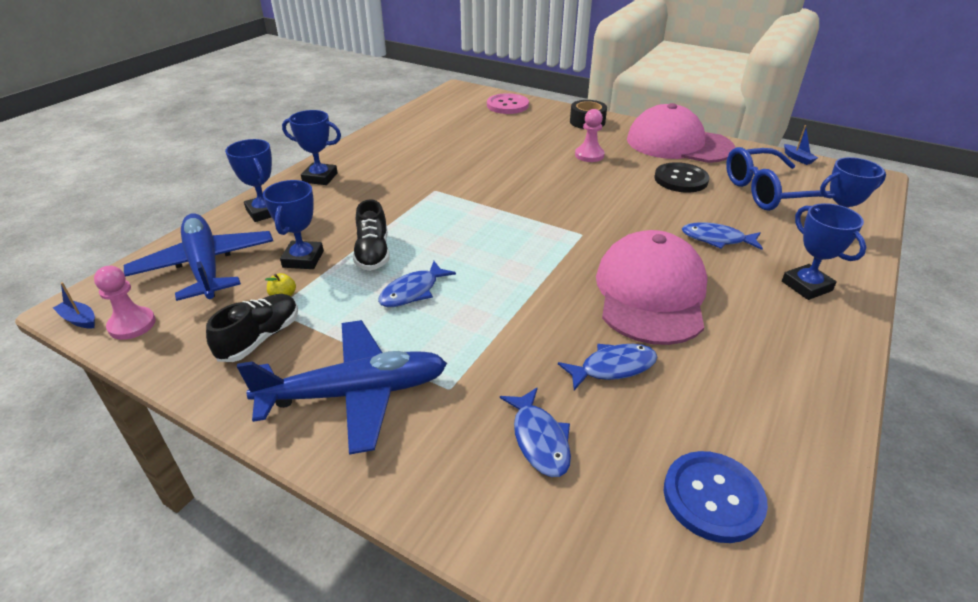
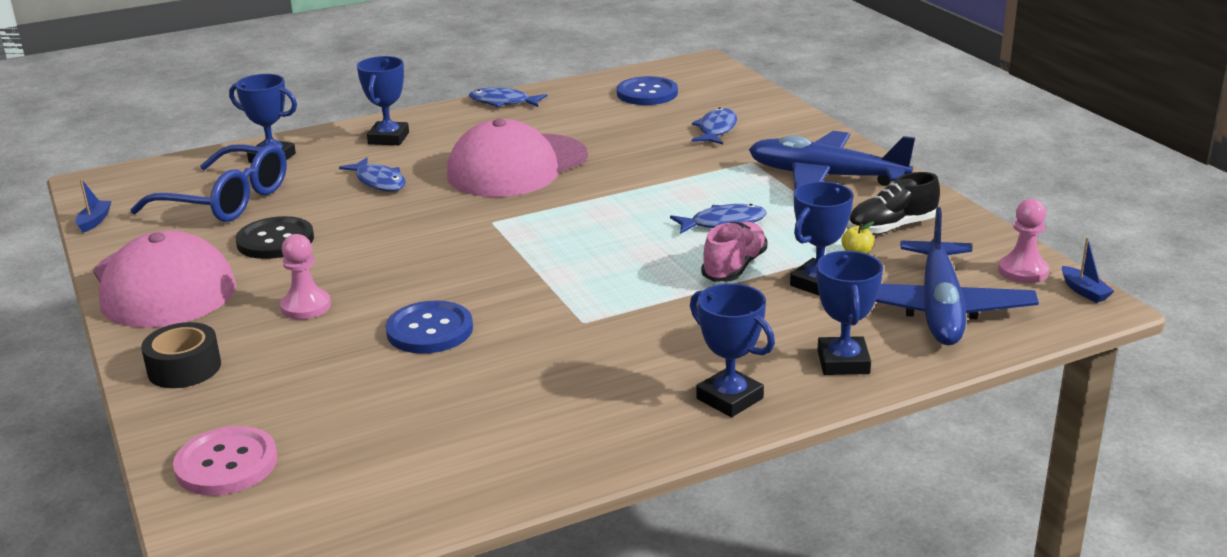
camera: 145 degrees left, 10 degrees down
black shoe [353,199,390,271] -> pink shoe [701,222,767,282]
blue fish [558,344,657,390] -> blue fish moved to [469,87,547,107]
none -> blue button [386,300,473,354]

